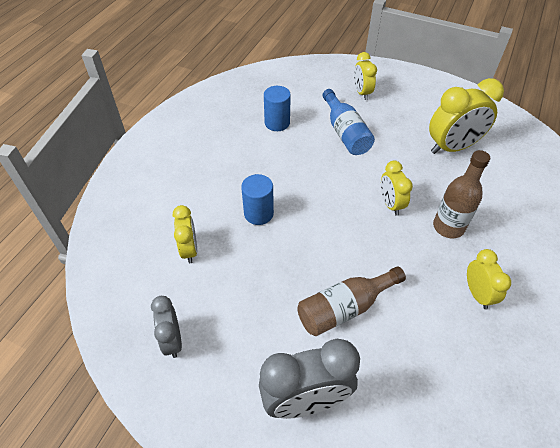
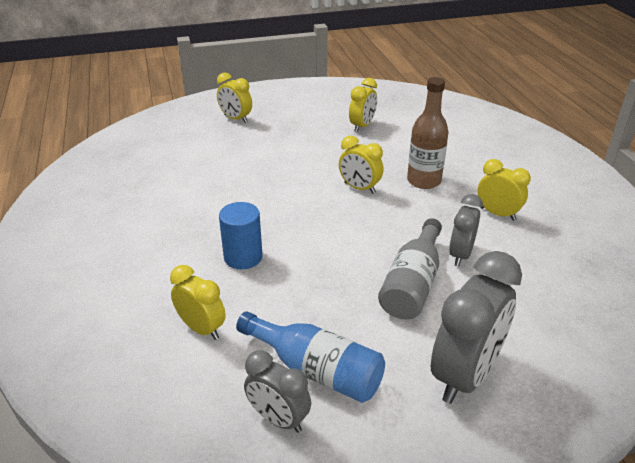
camera: 40 degrees left, 15 degrees down
blue cylinder [264,86,291,131] -> none
brown bottle [297,266,406,336] -> grey bottle [378,218,442,319]
blue bottle [322,89,375,155] -> blue bottle moved to [236,311,385,403]
yellow clock [429,78,504,154] -> yellow clock [349,78,377,132], size x0.58
none -> grey clock [449,194,483,266]

